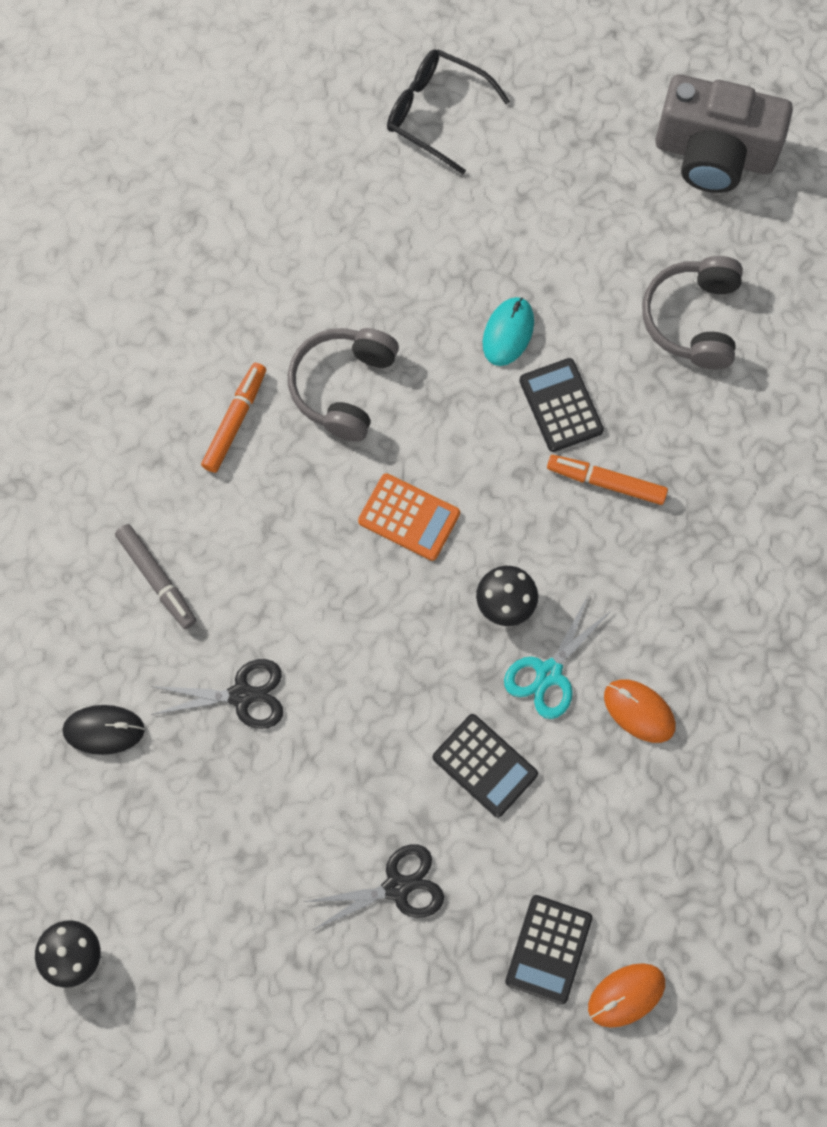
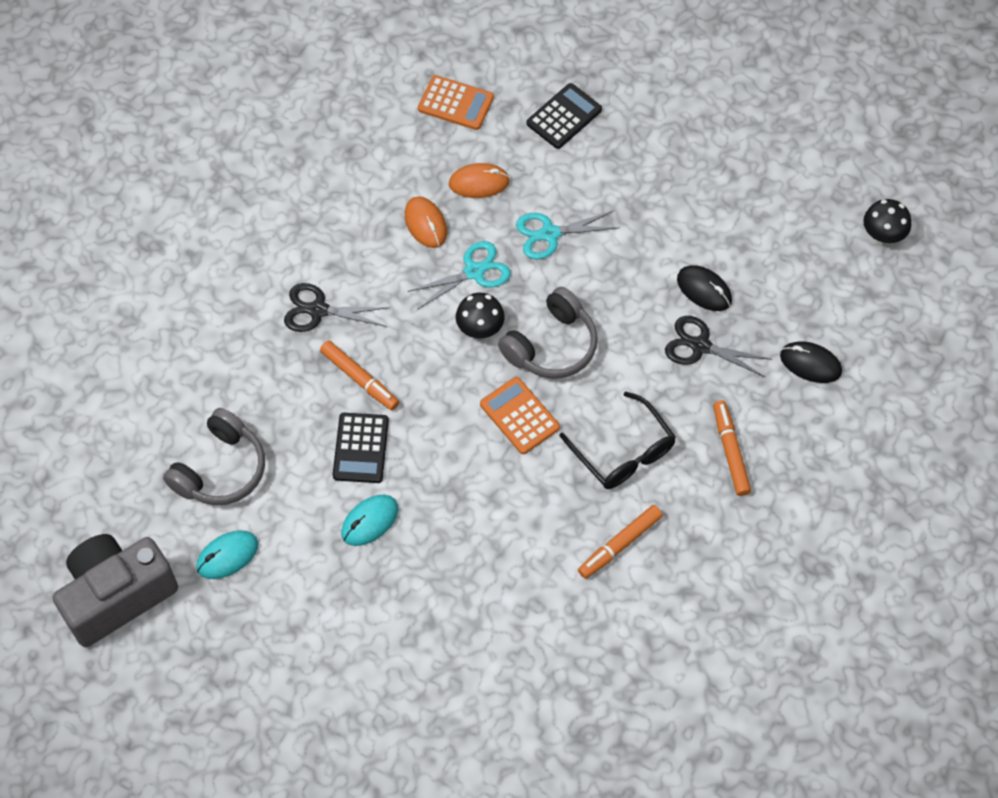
camera: 155 degrees left, 10 degrees down
grey marker [115,524,196,629] -> orange marker [713,400,751,496]
grey headphones [288,328,399,442] -> grey headphones moved to [498,287,598,379]
black scissors [304,844,444,930] -> black scissors moved to [284,283,390,332]
black glasses [387,49,510,174] -> black glasses moved to [559,391,676,489]
black calculator [433,714,538,817] -> turquoise scissors [516,210,620,259]
orange mouse [588,963,665,1028] -> orange mouse moved to [449,163,510,198]
grey camera [655,75,793,193] -> grey camera turned 75 degrees counterclockwise [53,534,178,647]
none -> turquoise mouse [196,531,259,579]
none -> orange calculator [418,75,494,130]
none -> black mouse [677,265,732,311]

